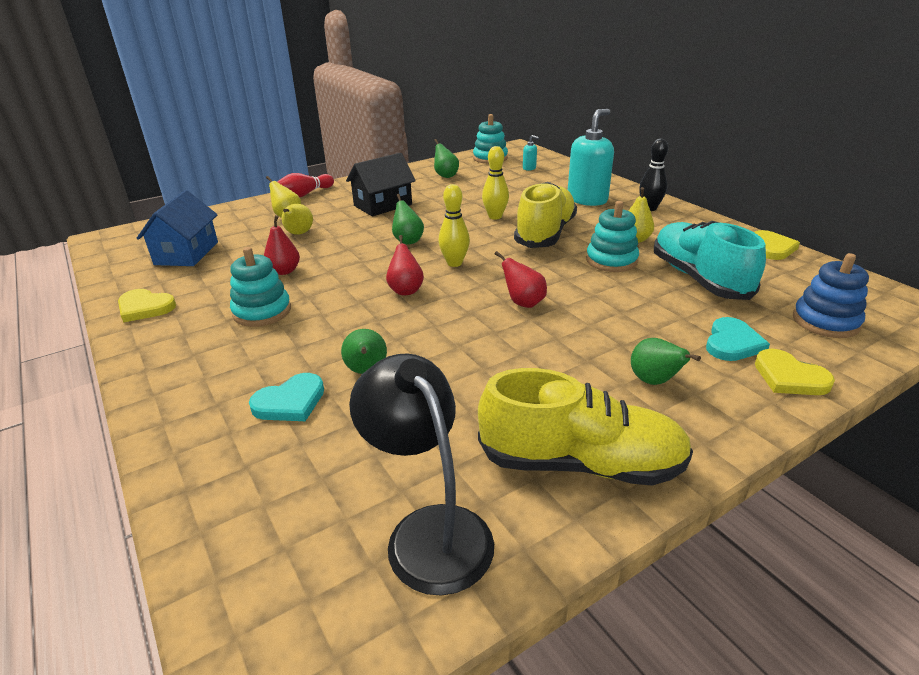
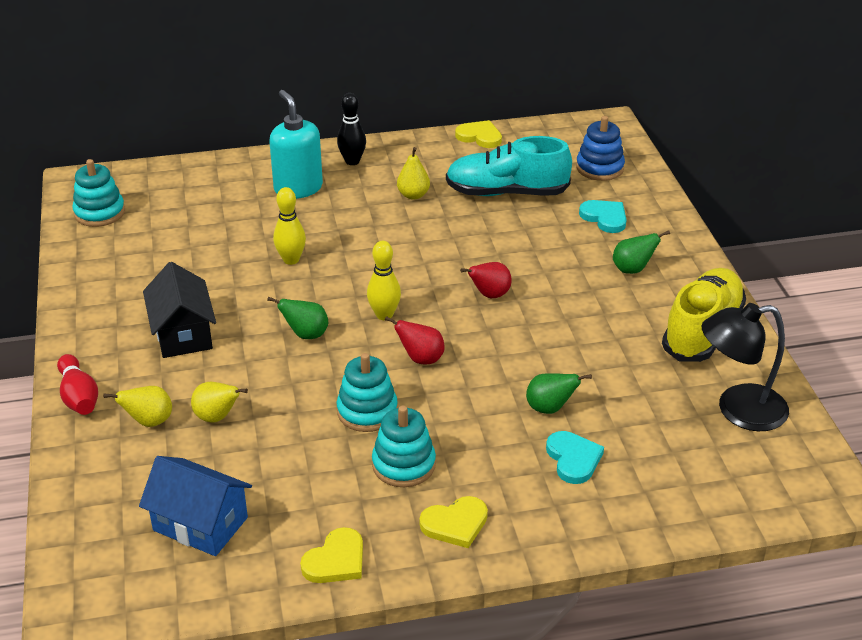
camera: 70 degrees left, 5 degrees up
red pear [264,215,300,275] -> none
green pear [434,139,459,178] -> none
yellow shoe [514,182,577,248] -> none
turquoise soap dispenser [523,135,539,171] -> none
turquoise stacking toy [586,201,639,272] -> turquoise stacking toy moved to [337,353,398,432]
yellow heart [755,349,835,395] -> yellow heart moved to [419,496,488,548]

